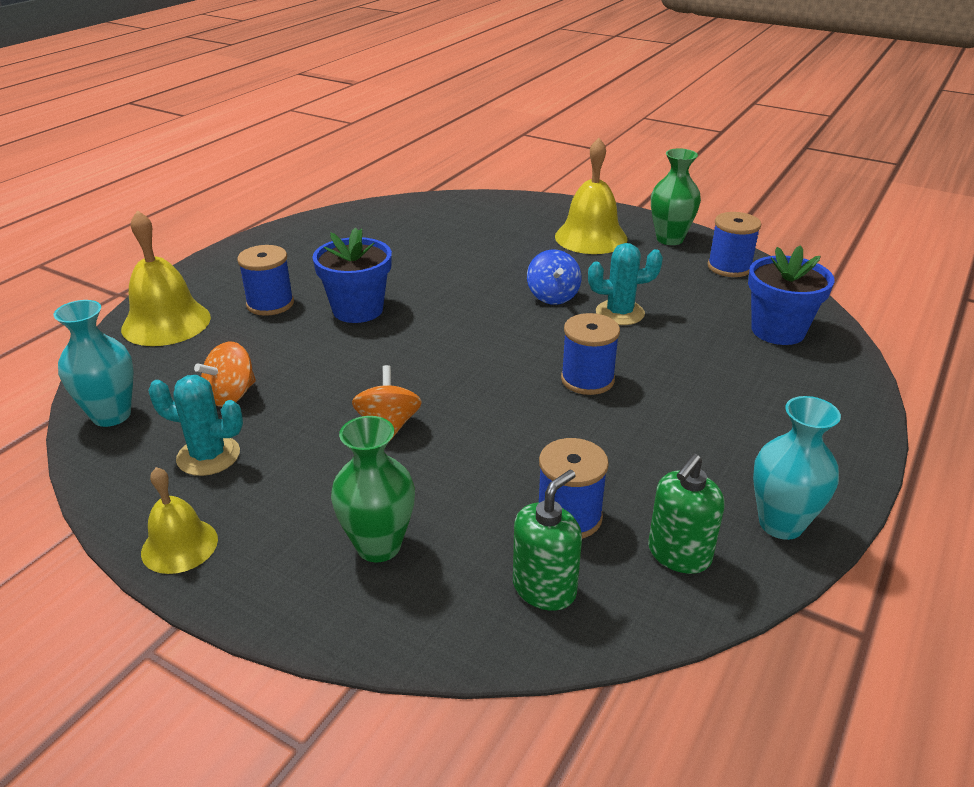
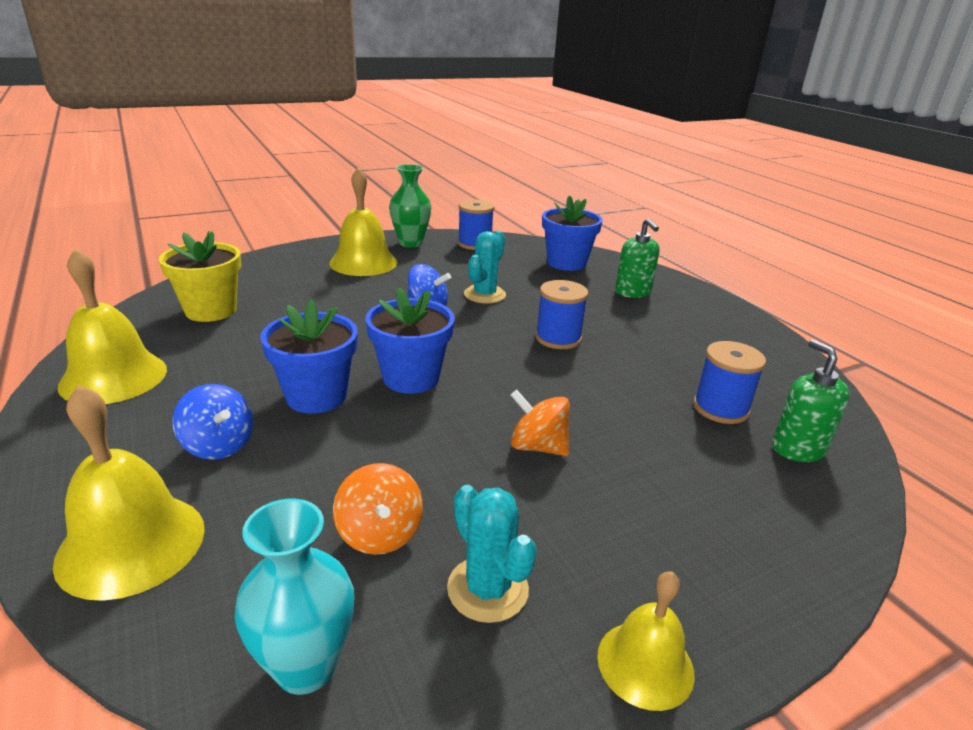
camera: 60 degrees left, 5 degrees down
turquoise cactus [148,375,243,476] -> turquoise cactus turned 75 degrees counterclockwise [447,485,537,623]
blue spool [237,245,294,316] -> blue spinning top [172,384,253,460]
green vase [331,416,415,562] -> none
green soap dispenser [648,454,725,574] -> green soap dispenser moved to [615,218,660,298]
turquoise vase [753,396,841,540] -> none
none -> yellow bell [57,248,167,404]
none -> yellow flower pot [159,231,241,322]
none -> blue flower pot [365,288,455,394]

